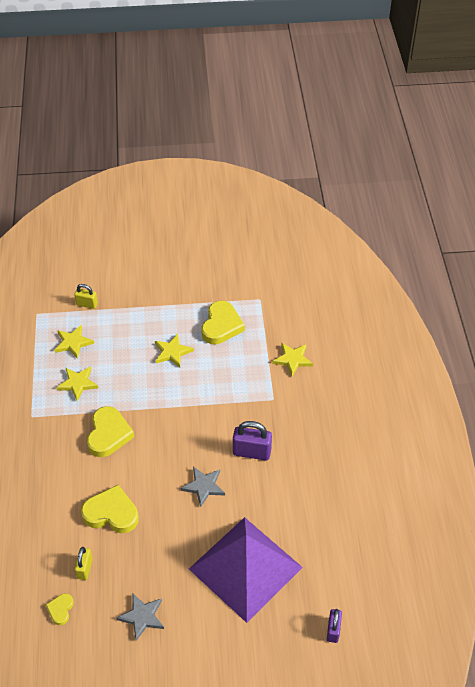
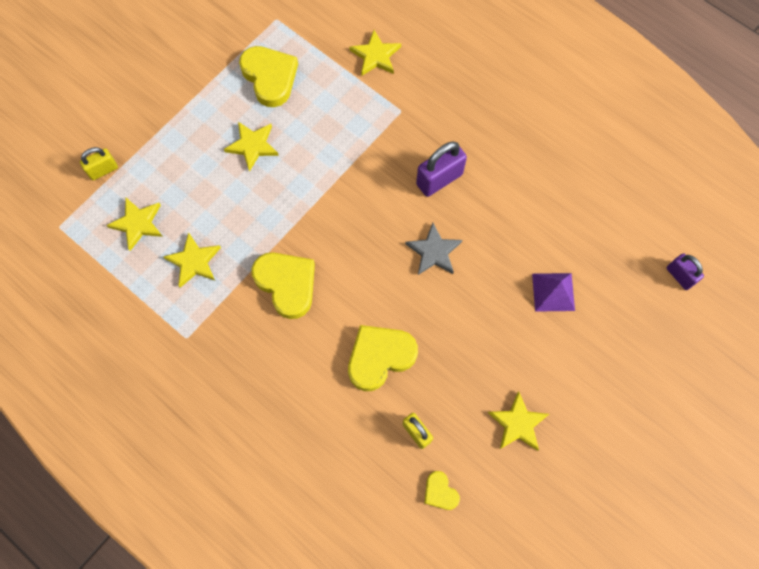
camera: 45 degrees left, 20 degrees up
grey star [116,594,164,641] -> yellow star [488,391,549,451]
purple pyramid [189,517,303,623] -> purple pyramid [532,273,575,312], size x0.40

